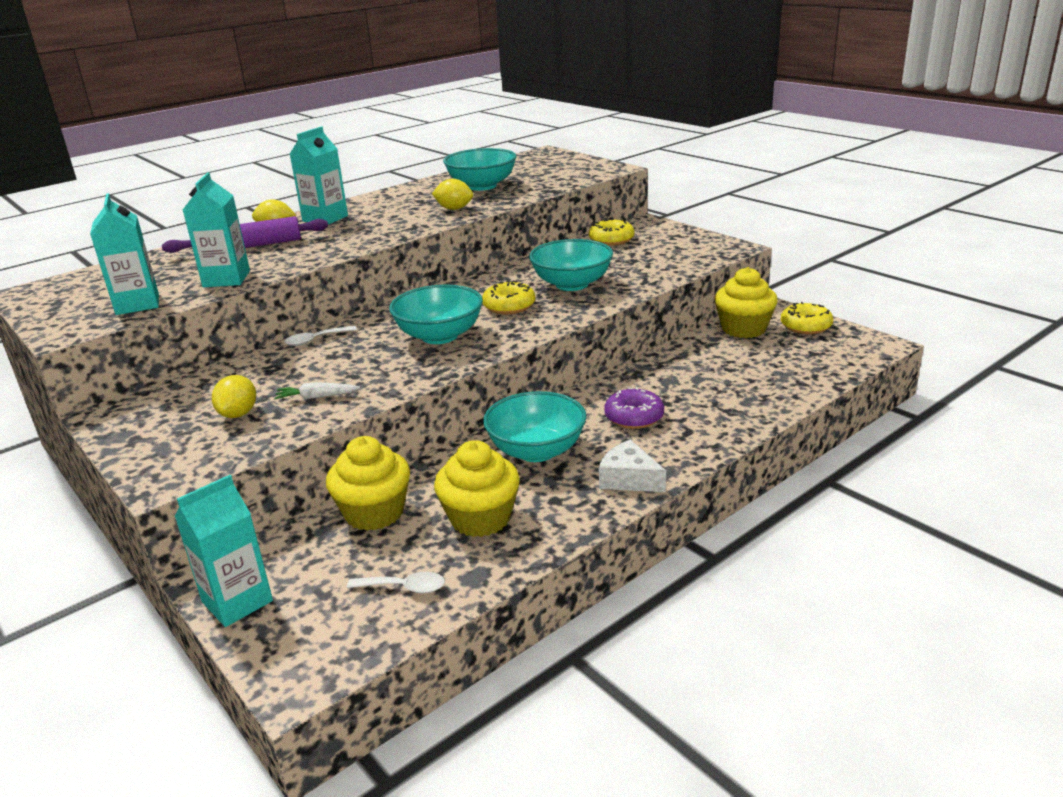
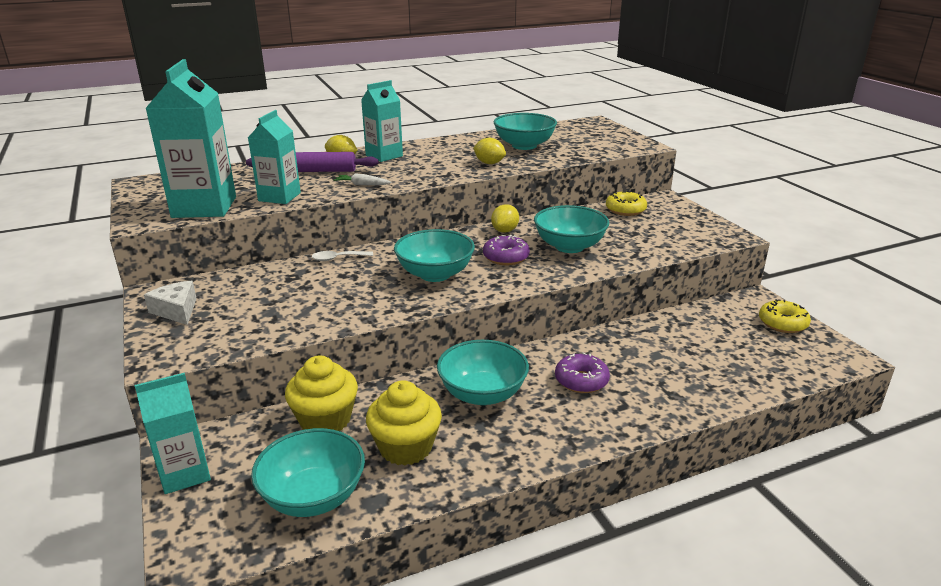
camera: 15 degrees right, 0 degrees up
turquoise carton [90,193,159,315] -> turquoise carton [145,59,236,218], size x1.61
yellow lemon [212,375,256,418] -> yellow lemon moved to [491,204,519,233]
white carrot [274,382,360,400] -> white carrot moved to [334,173,391,185]
white spoon [347,572,445,593] -> turquoise bowl [251,428,365,517]
yellow donut [482,280,536,314] -> purple donut [483,235,530,265]
white cheese [599,440,666,492] -> white cheese moved to [144,281,197,325]
yellow cupcake [715,267,778,338] -> none

